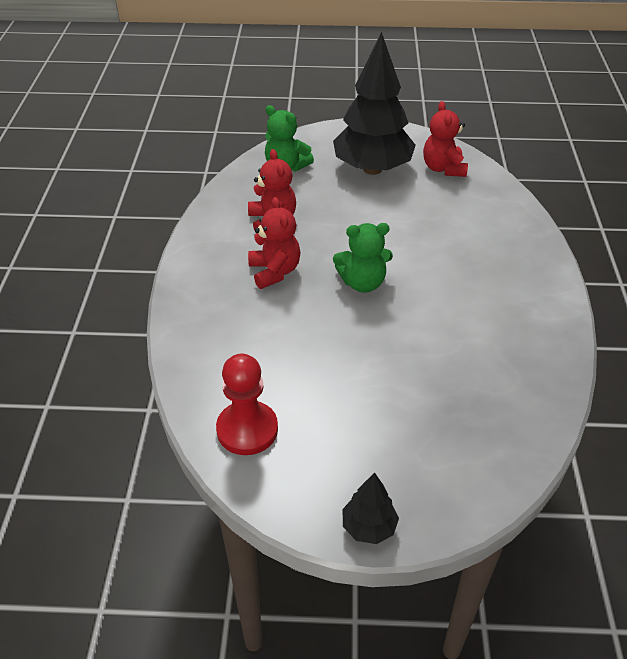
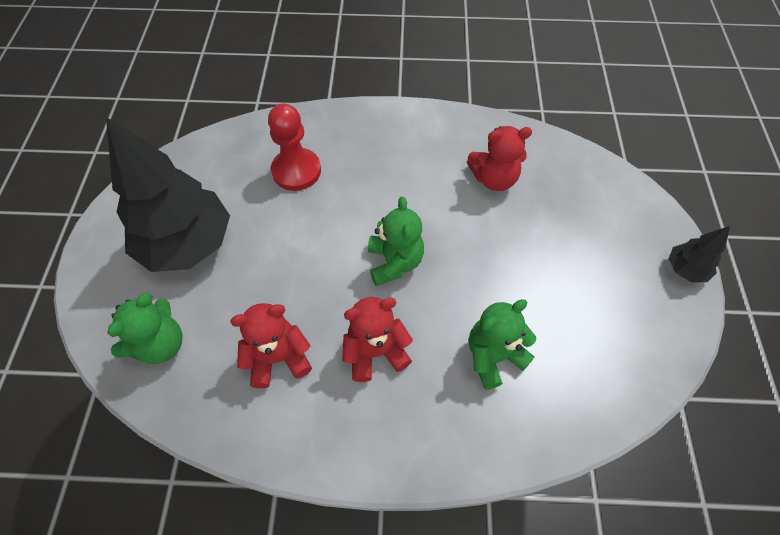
camera: 90 degrees left, 15 degrees up
red pawn [216,353,278,455] -> red pawn moved to [268,103,321,191]
red teddy bear [423,101,468,177] -> red teddy bear moved to [467,126,532,191]
none -> green teddy bear [469,299,536,390]

